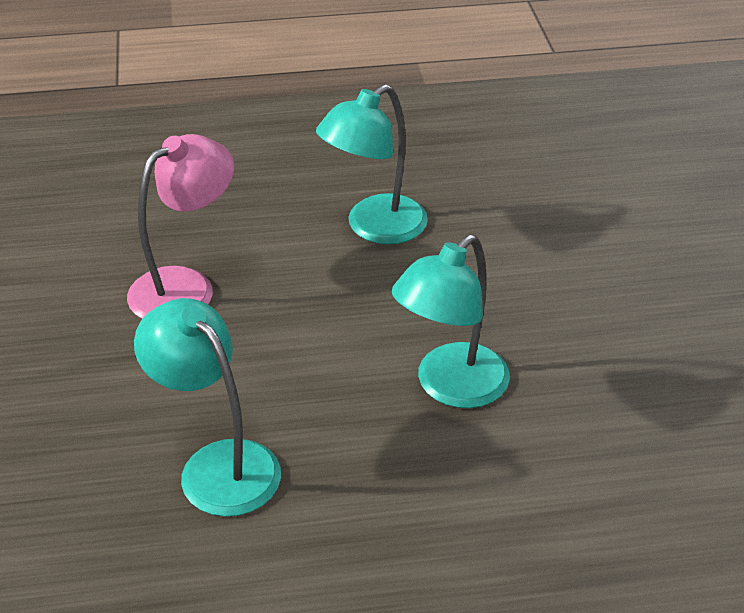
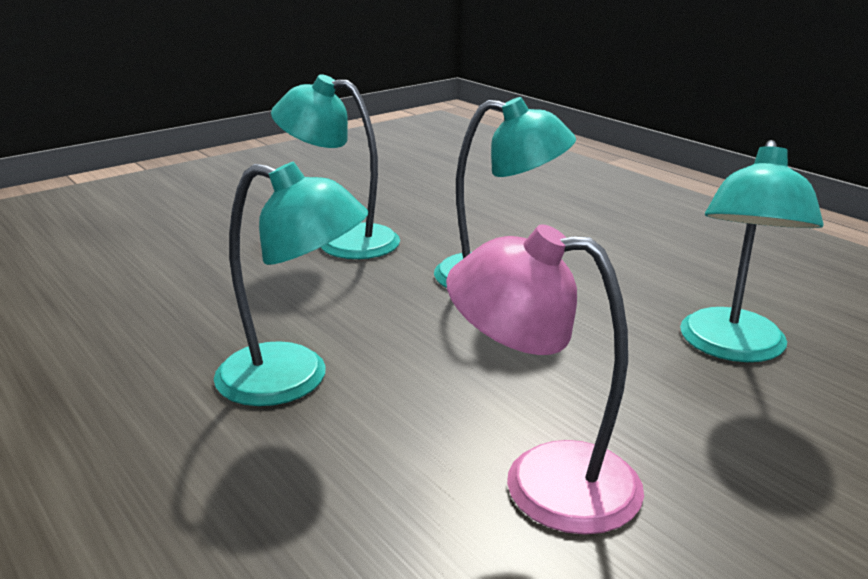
camera: 120 degrees left, 15 degrees down
none -> turquoise lamp [271,74,400,259]

